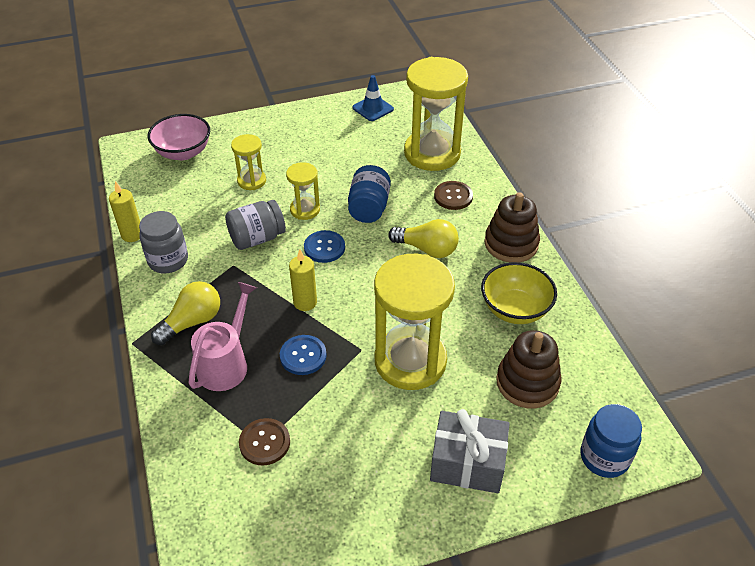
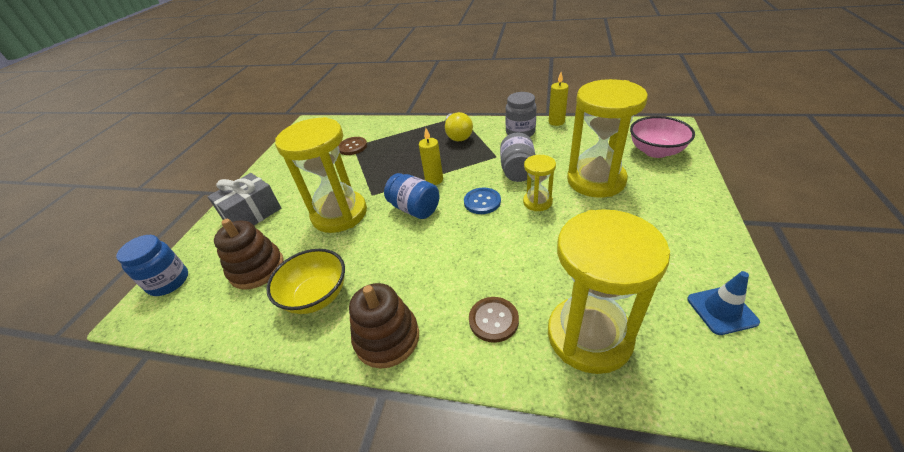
camera: 125 degrees right, 5 degrees down
pink watering can [189,282,257,391] -> none
yellow hourglass [231,134,266,190] -> yellow hourglass [567,79,648,197], size x2.03
blue button [280,335,327,375] -> none
blue jar [348,165,391,223] -> blue jar moved to [384,173,439,219]
yellow light bulb [388,219,459,258] -> none

